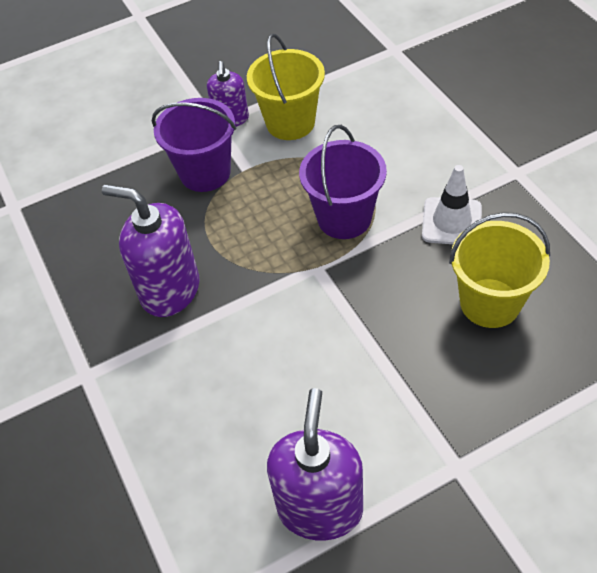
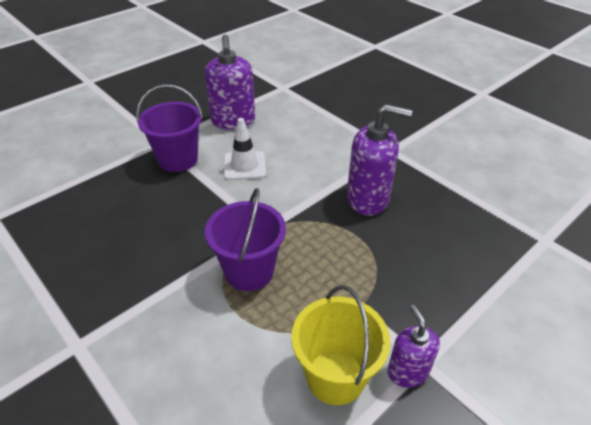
camera: 160 degrees right, 10 degrees down
purple bucket [152,98,236,192] -> purple bucket moved to [136,84,203,172]
white traffic cone [422,165,482,244] -> white traffic cone moved to [224,118,266,180]
yellow bucket [449,212,550,328] -> none

